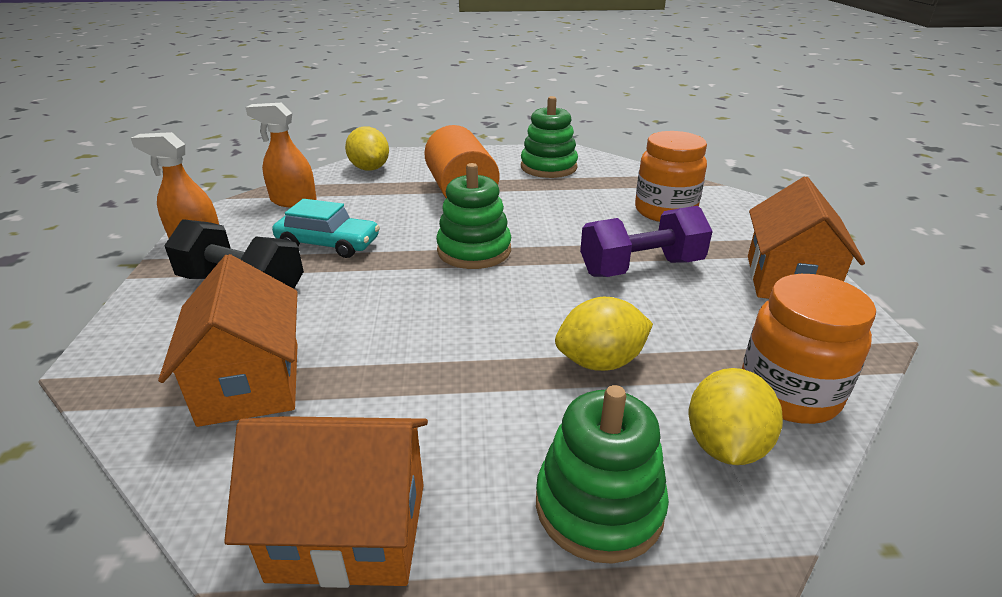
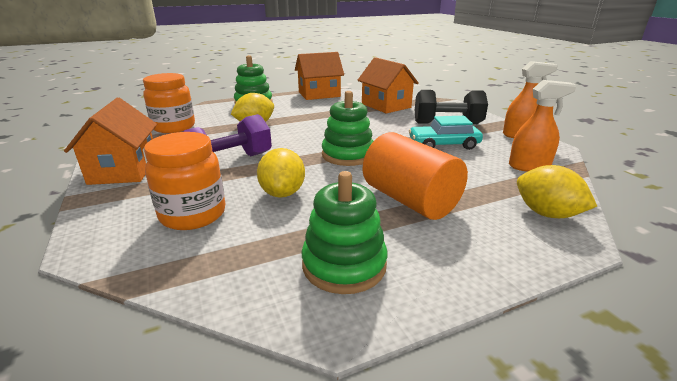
camera: 160 degrees right, 5 degrees down
yellow lemon [689,368,783,465] -> yellow lemon moved to [257,148,305,198]

